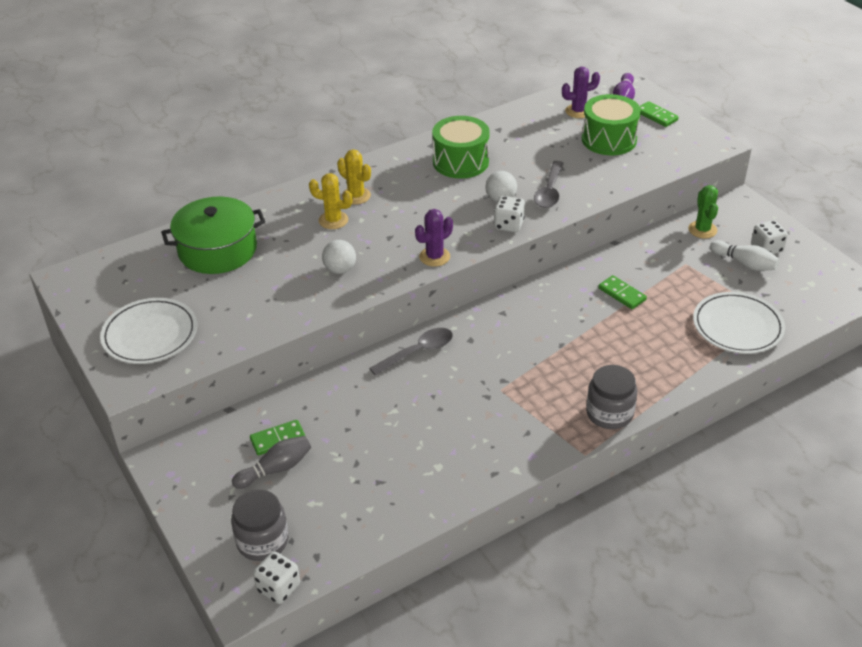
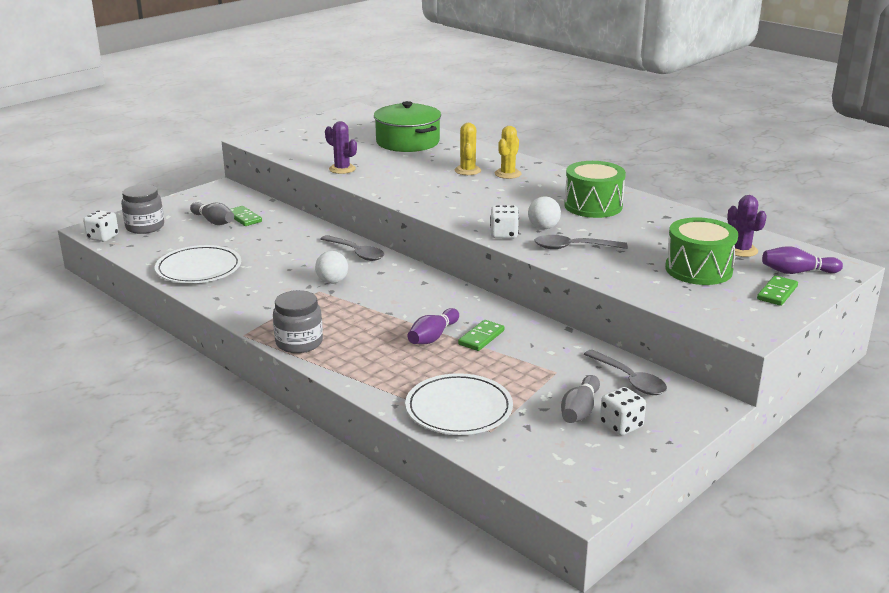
camera: 75 degrees right, 15 degrees down
white plate [100,298,197,364] -> white plate moved to [155,245,241,283]
white ball [322,240,356,274] -> white ball moved to [315,251,348,284]
purple cactus [415,209,453,267] -> purple cactus moved to [325,121,357,174]
green cactus [688,185,718,238] -> grey spoon [584,349,667,395]
white bowling pin [710,240,780,271] -> grey bowling pin [561,375,600,423]
none -> purple bowling pin [408,308,459,344]

